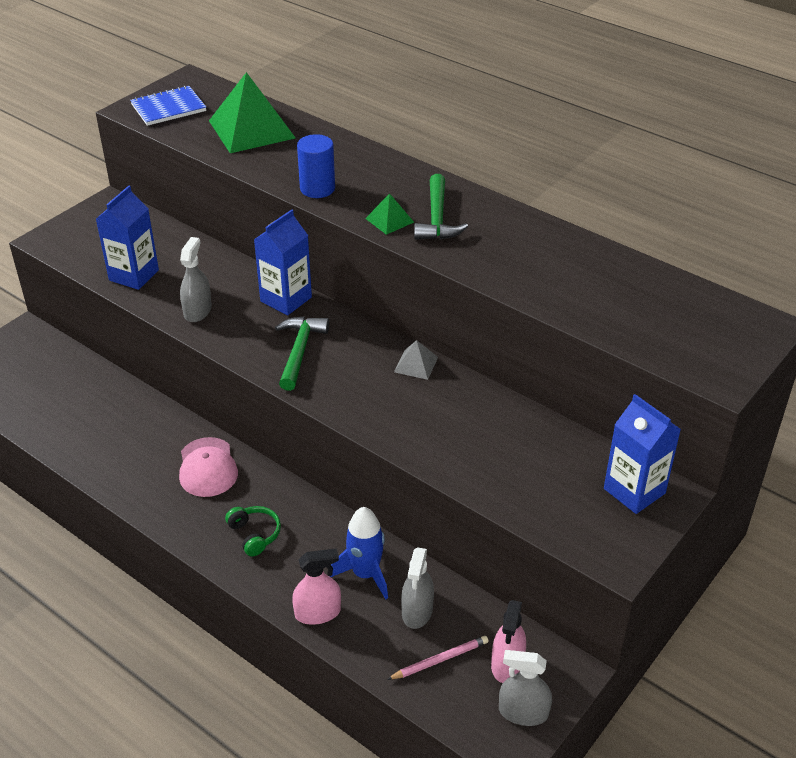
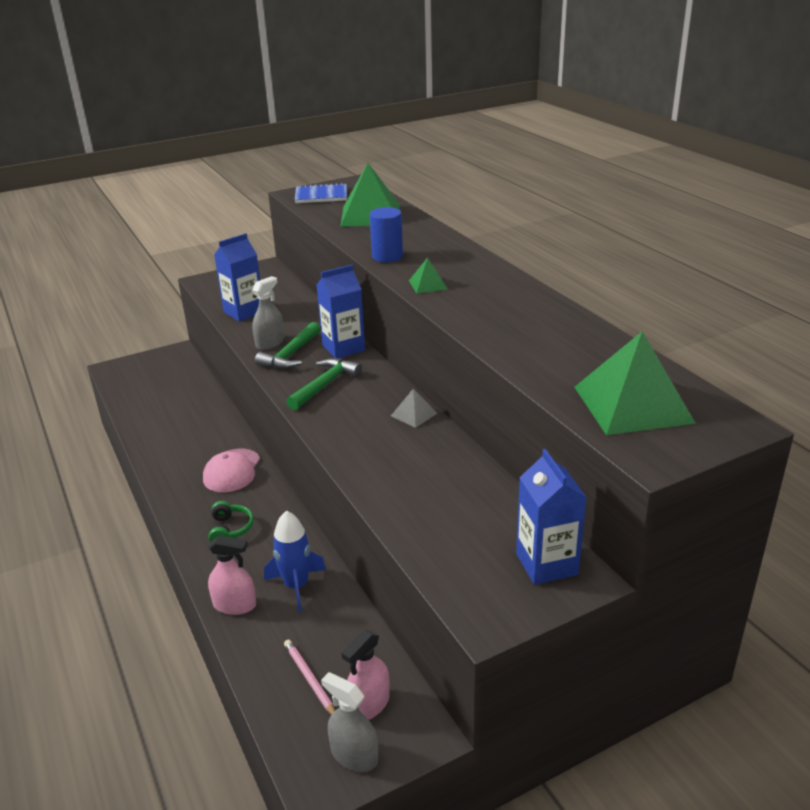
camera: 25 degrees right, 10 degrees down
pink pencil [387,636,489,680] -> pink pencil turned 120 degrees counterclockwise [284,639,335,715]
grey spray bottle [401,547,434,629] -> none
green hammer [414,174,468,240] -> green hammer moved to [255,322,321,369]
none -> green pyramid [575,331,696,435]

